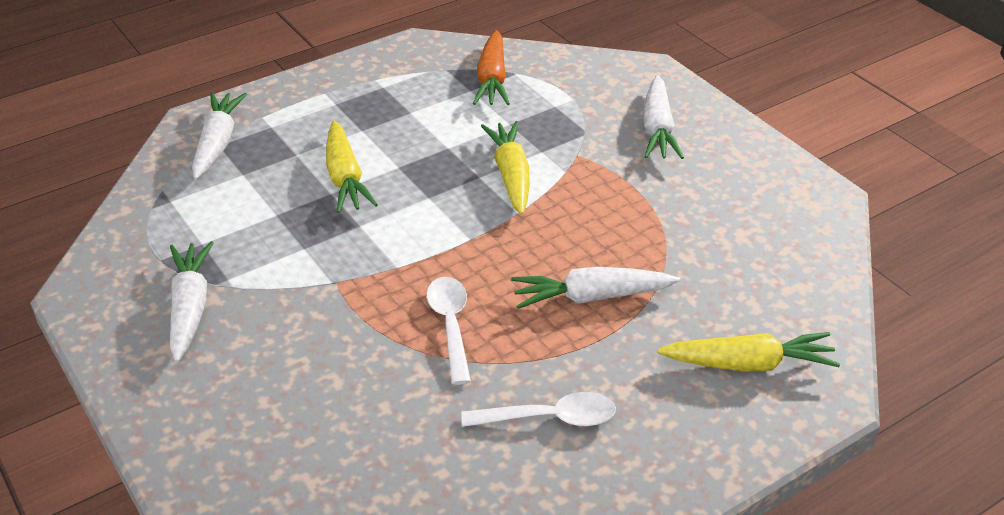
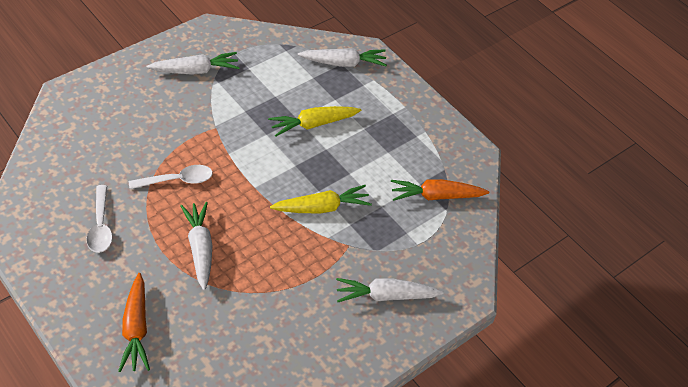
camera: 80 degrees right, 10 degrees up
yellow carrot [657,332,840,372] -> orange carrot [118,273,150,372]

